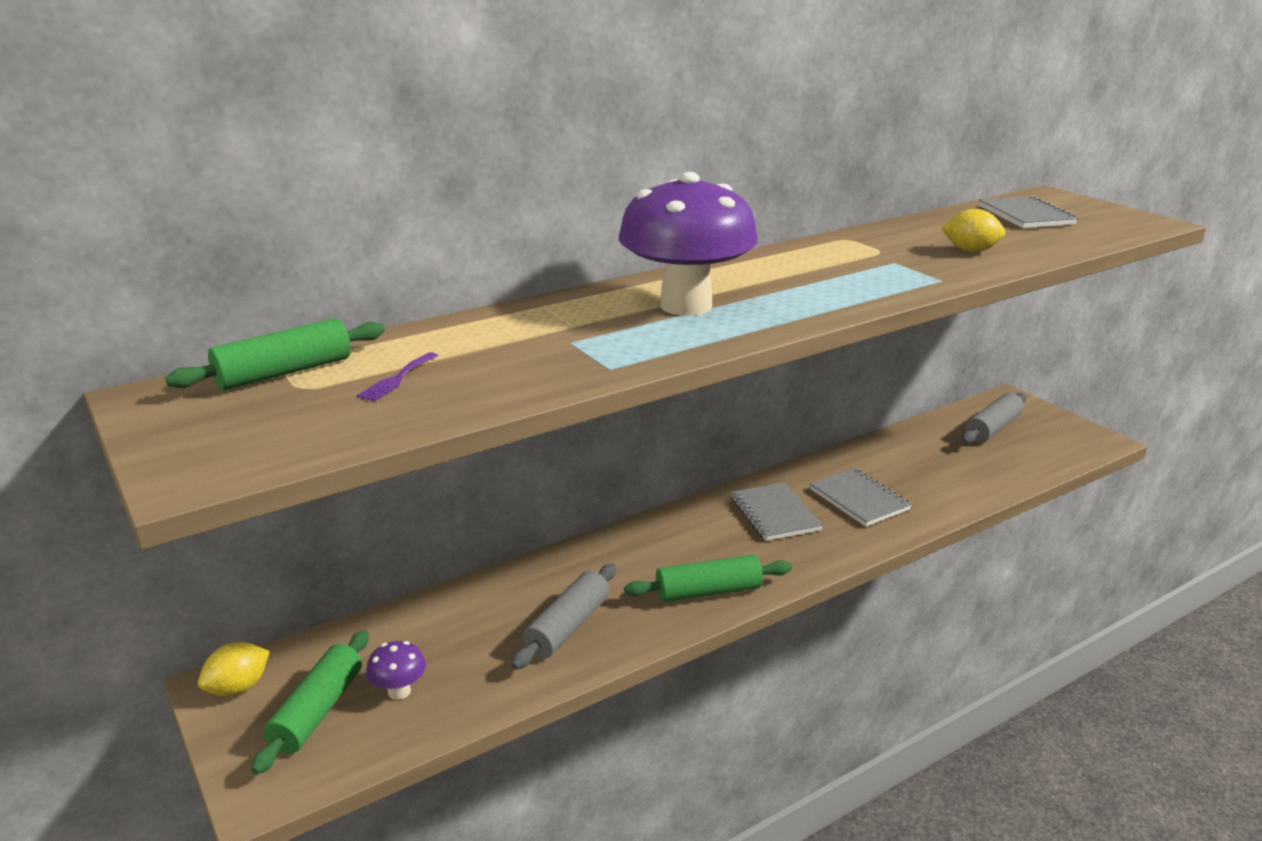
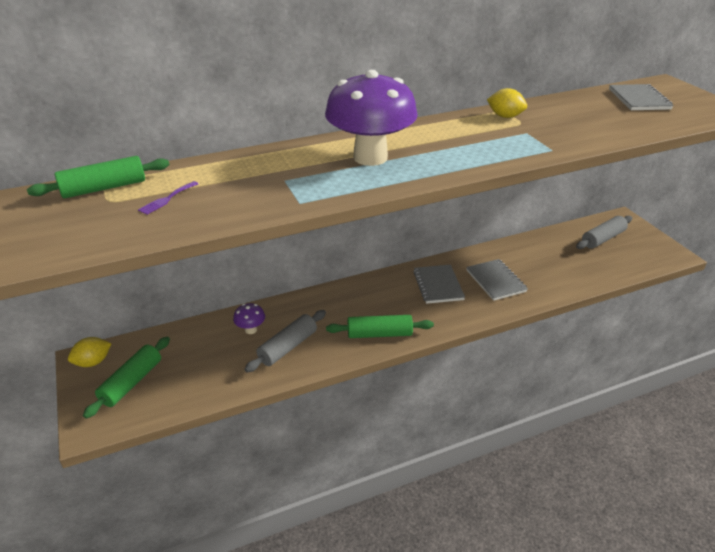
camera: 10 degrees right, 10 degrees up
purple mushroom [366,641,426,700] -> purple mushroom moved to [233,303,265,334]
yellow lemon [941,209,1005,252] -> yellow lemon moved to [487,88,527,118]

